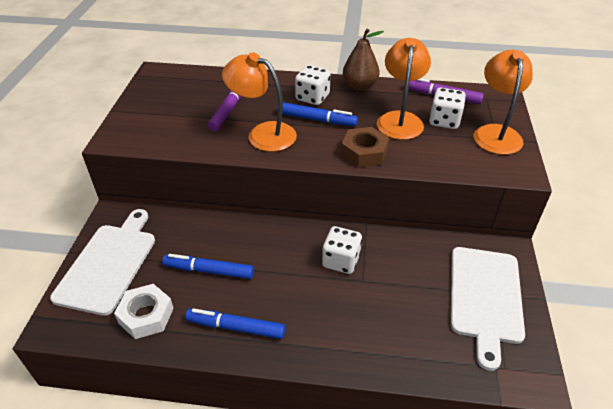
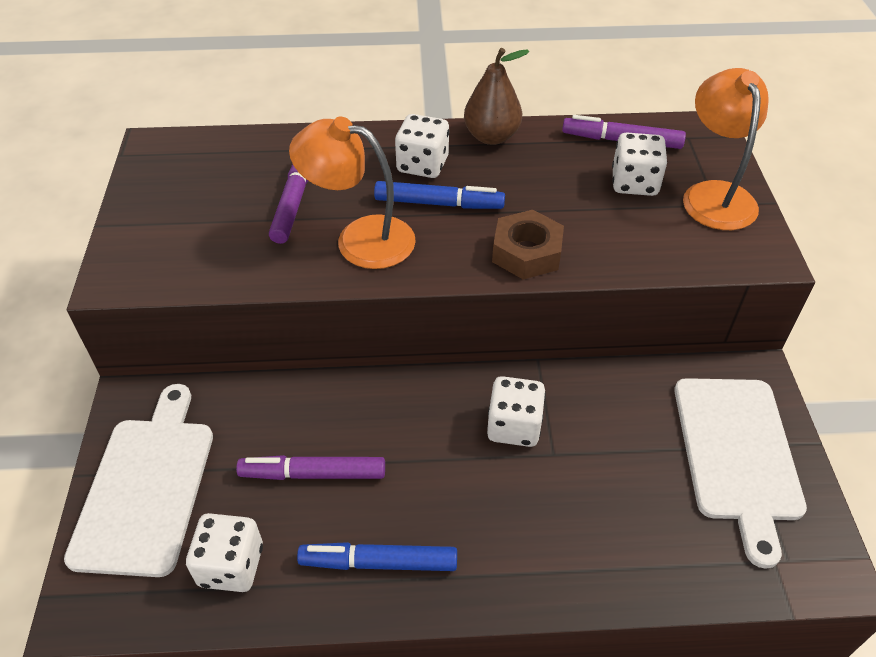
camera: 10 degrees left, 5 degrees up
white nut [114,284,174,339] -> white dice [186,513,263,592]
blue marker [162,254,254,279] -> purple marker [236,455,385,480]
orange lamp [377,38,431,140] -> none

